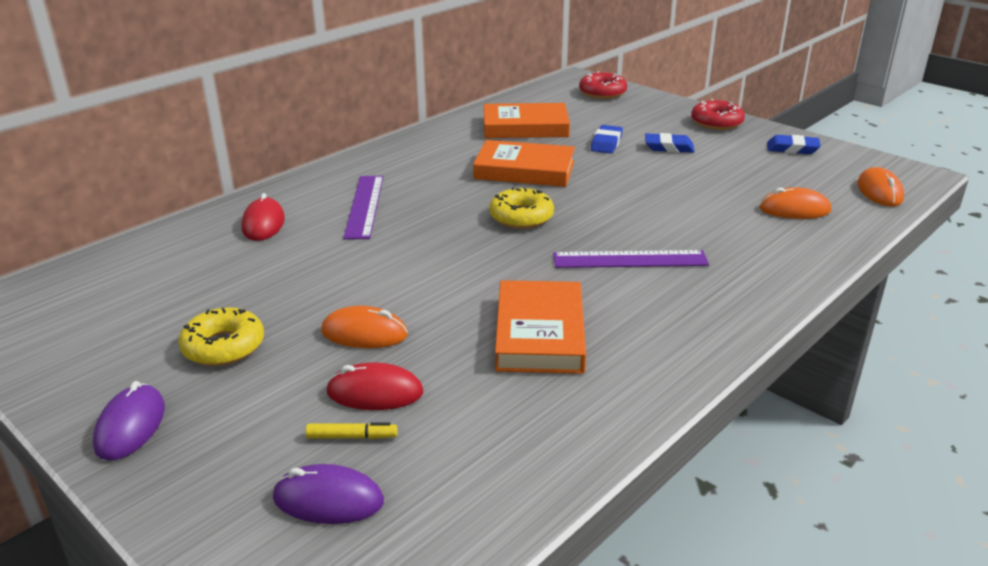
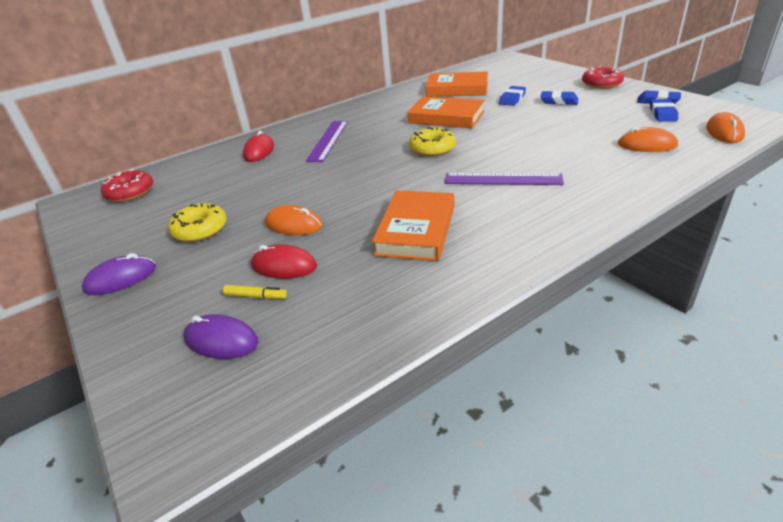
camera: 15 degrees right, 5 degrees up
purple mouse [93,381,165,461] -> purple mouse turned 45 degrees clockwise [82,253,156,295]
red donut [579,71,627,99] -> red donut moved to [101,169,153,202]
none -> blue eraser [650,99,678,122]

